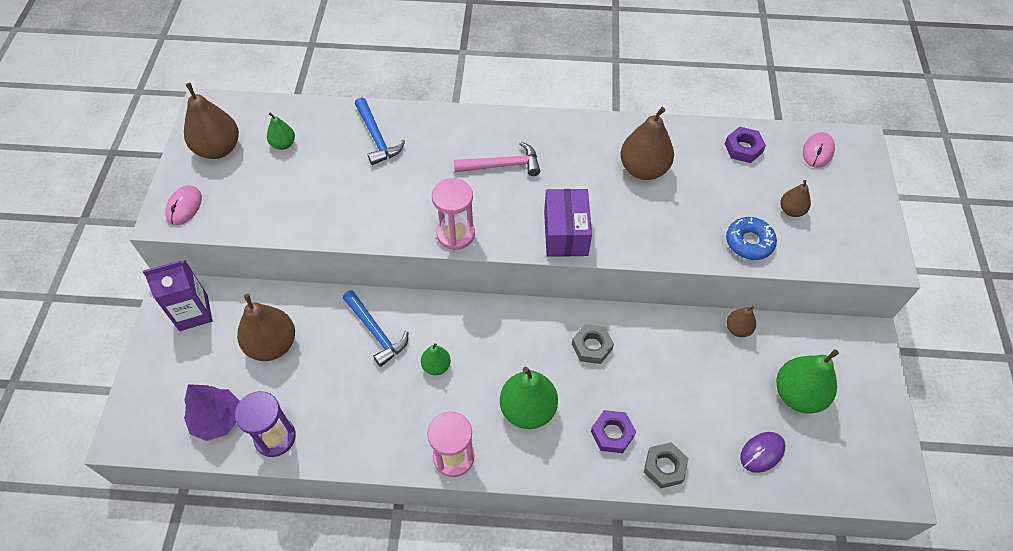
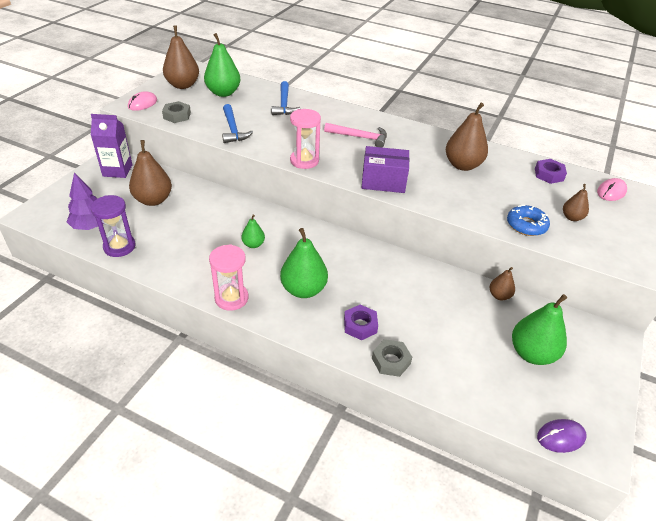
camera: 20 degrees right, 15 degrees down
green pear [267,112,295,150] -> green pear [204,33,240,97], size x1.87
blue hammer [343,290,408,367] -> blue hammer moved to [222,104,253,143]
purple box [544,189,592,257] -> purple box turned 75 degrees clockwise [361,146,409,193]
grey nut [572,324,614,364] -> grey nut moved to [162,101,191,123]
purple mouse [740,432,785,473] -> purple mouse moved to [537,419,586,453]

